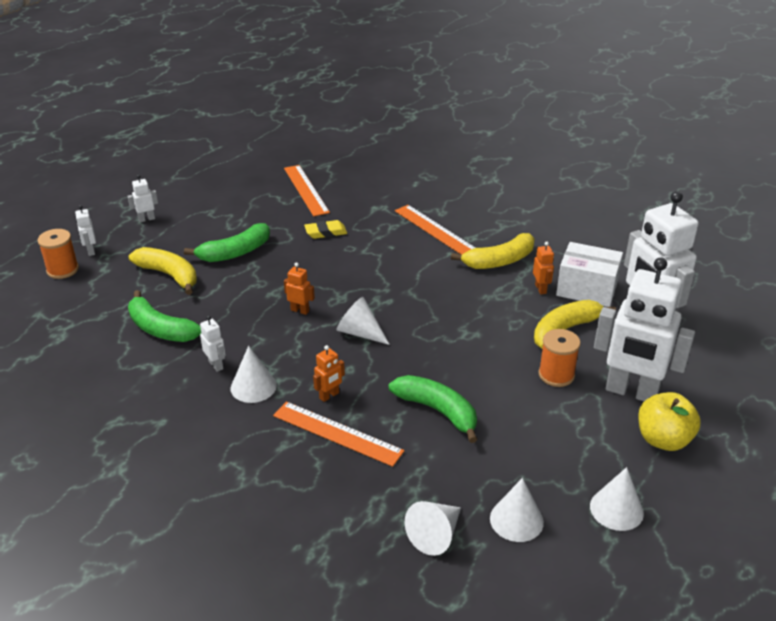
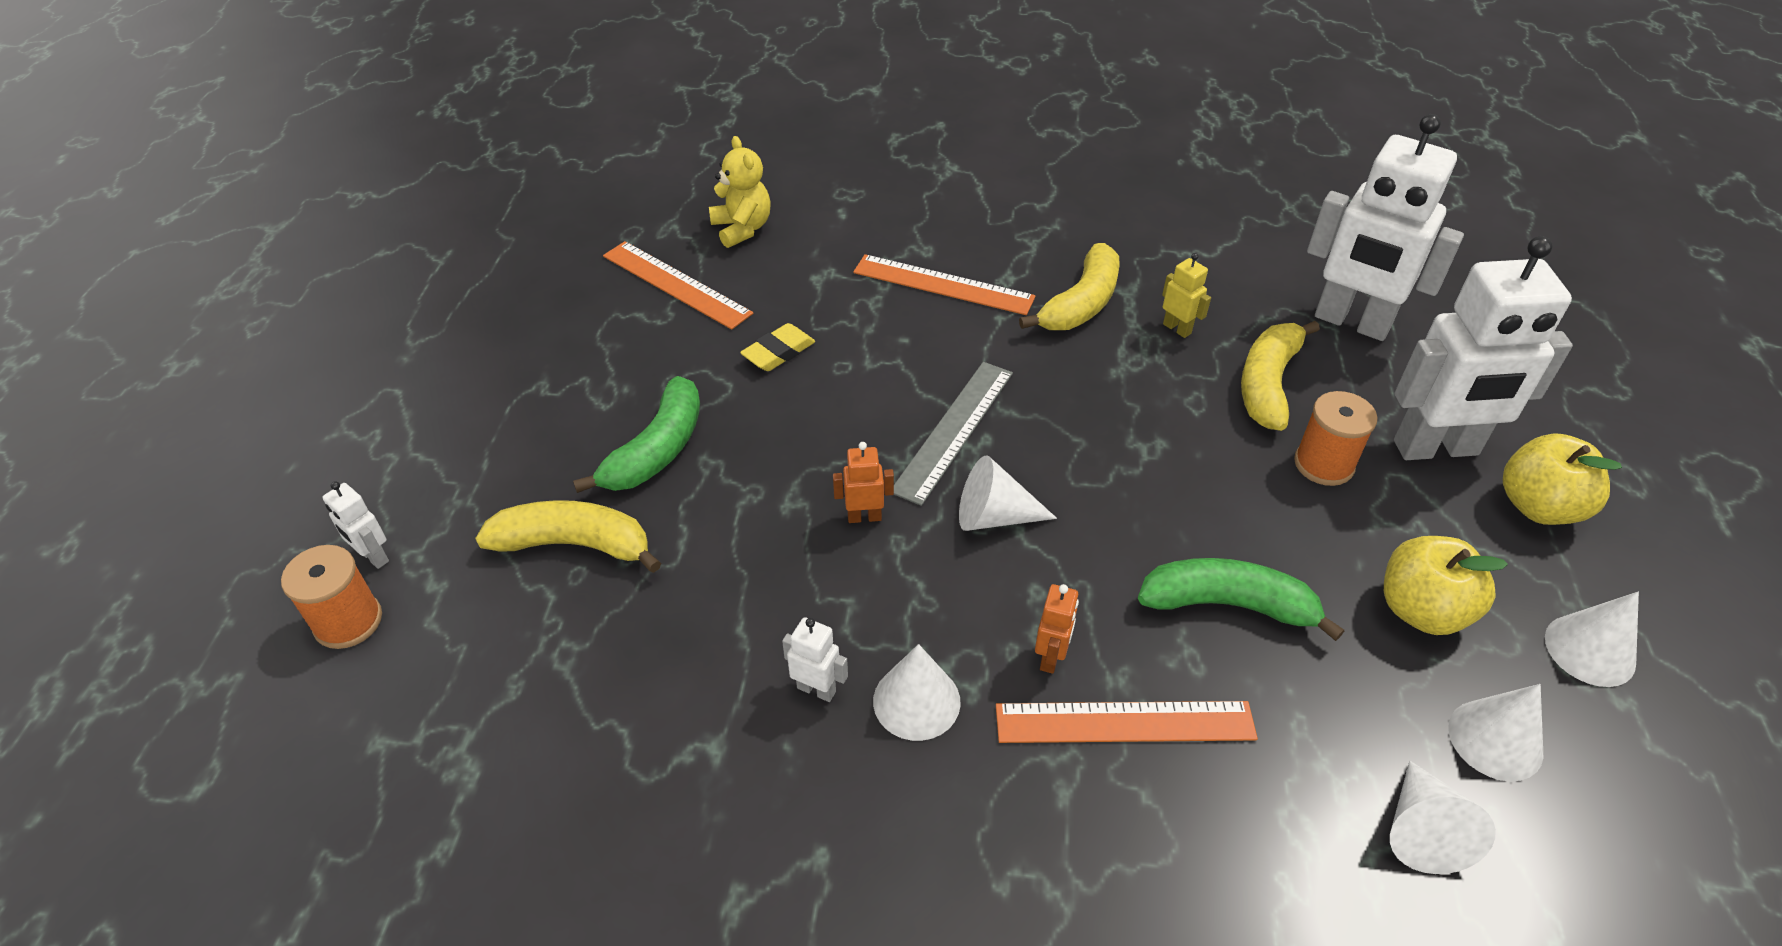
camera: 30 degrees left, 10 degrees up
white robot [128,174,158,222] -> none
green banana [128,290,201,342] -> none
orange robot [533,242,554,294] -> yellow robot [1162,253,1211,338]
white box [556,242,623,307] -> none
none -> yellow teddy bear [709,136,771,248]
none -> grey ruler [894,362,1013,506]
none -> yellow apple [1384,536,1508,635]

